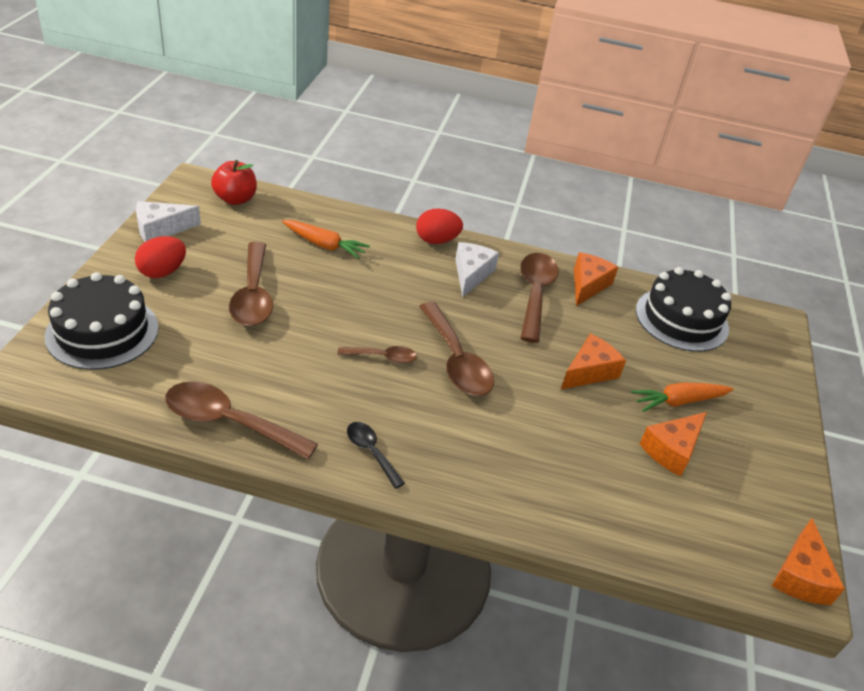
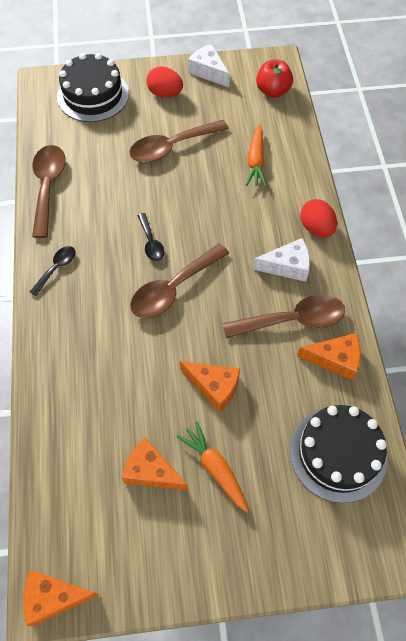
camera: 75 degrees right, 20 degrees up
brown spoon [338,346,417,364] -> black spoon [137,213,165,261]

